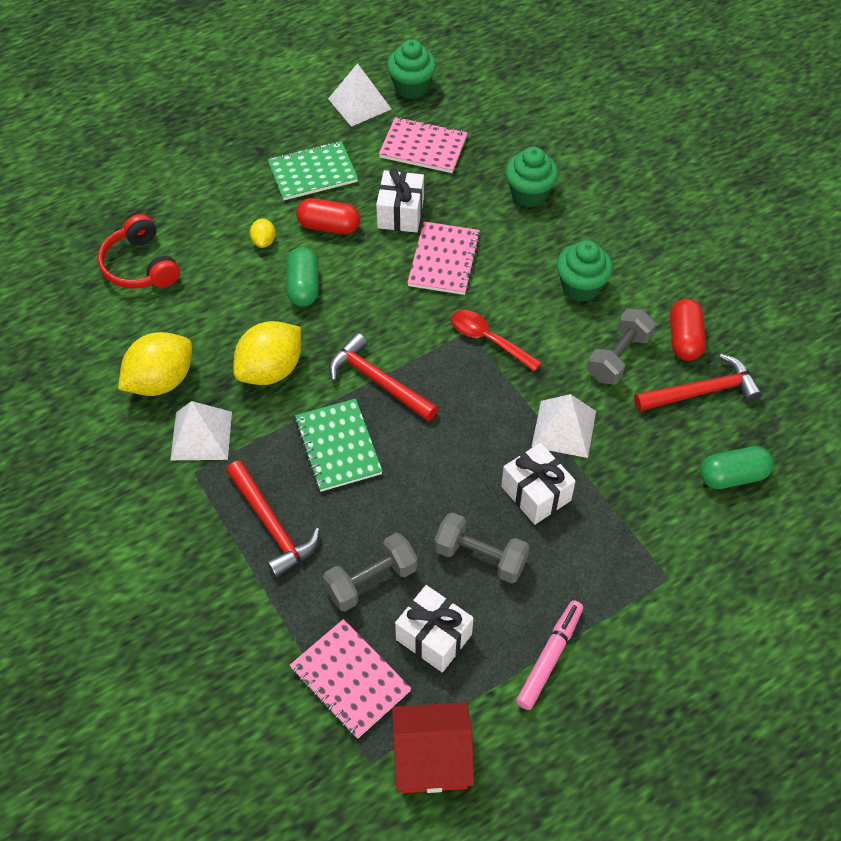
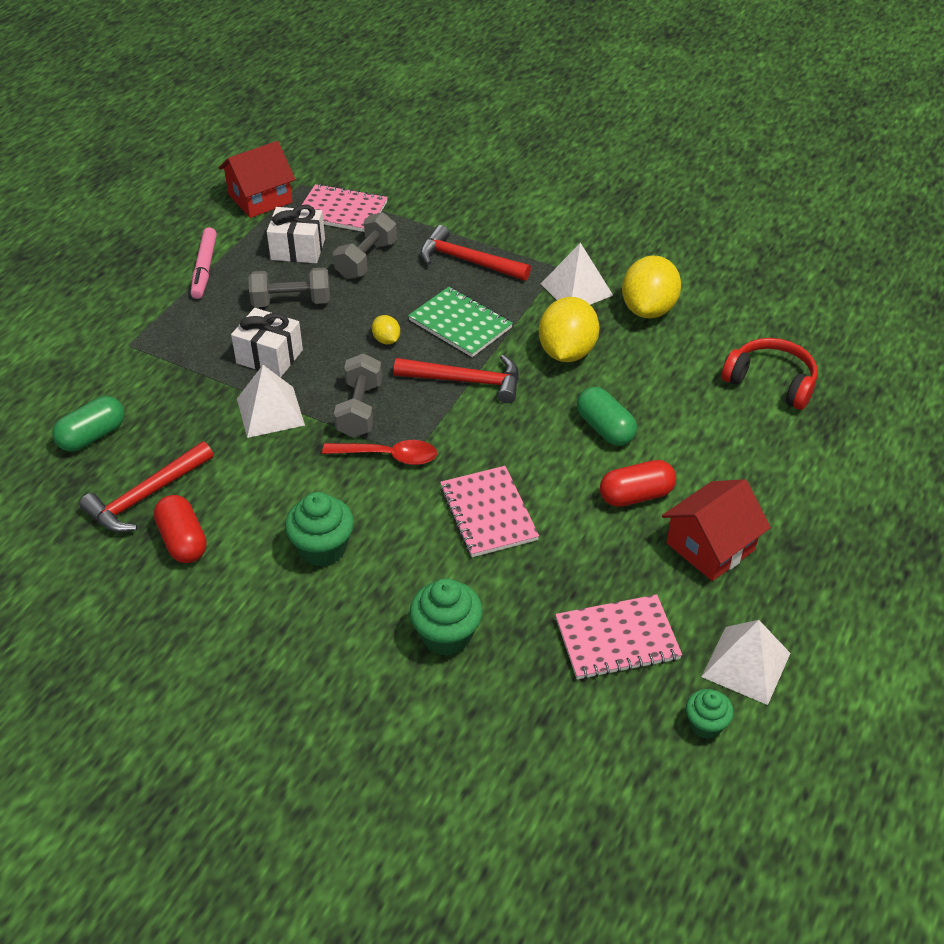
camera: 150 degrees right, 10 degrees down
yellow lemon [250,218,276,248] -> yellow lemon moved to [372,315,400,344]
green notebook [268,141,358,200] -> red house [662,479,771,581]
white gift [376,168,424,233] -> none
green cupcake [387,39,437,99] -> green cupcake [686,689,734,739], size x0.62
grey dumbbell [587,309,656,385] -> grey dumbbell moved to [334,353,382,438]

